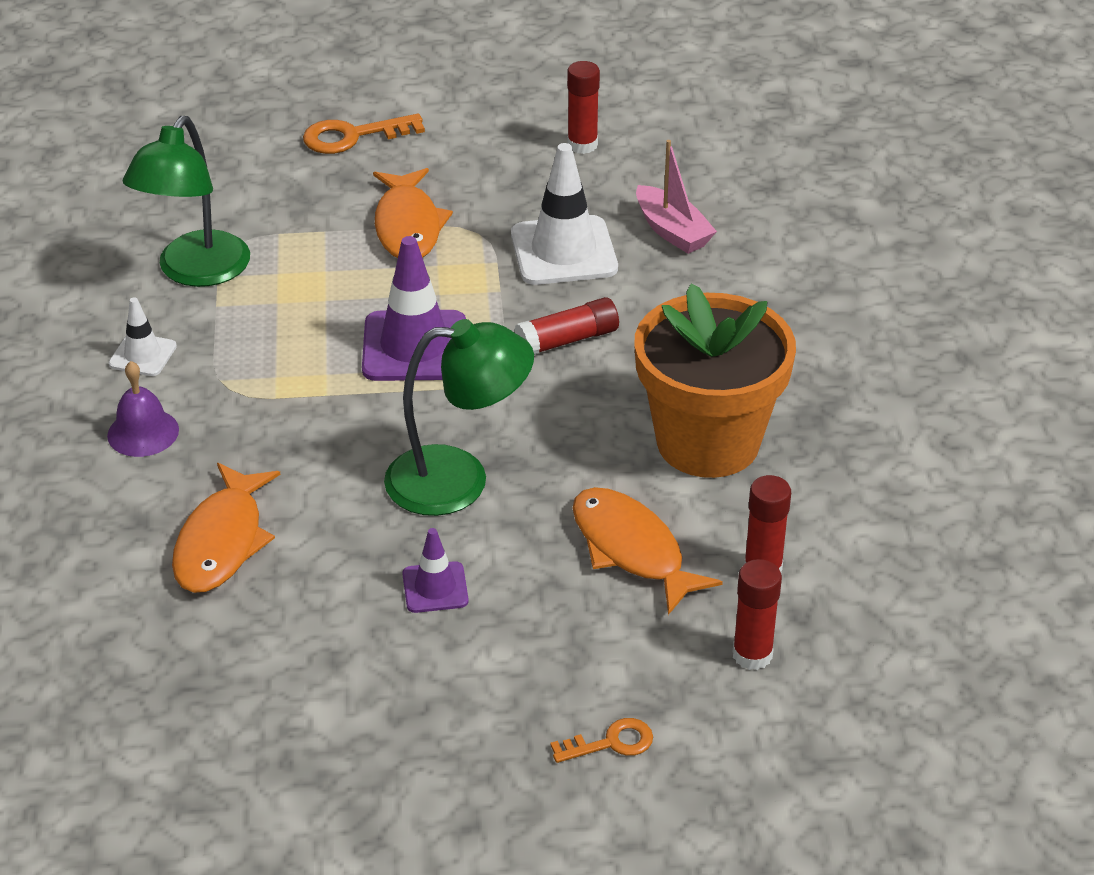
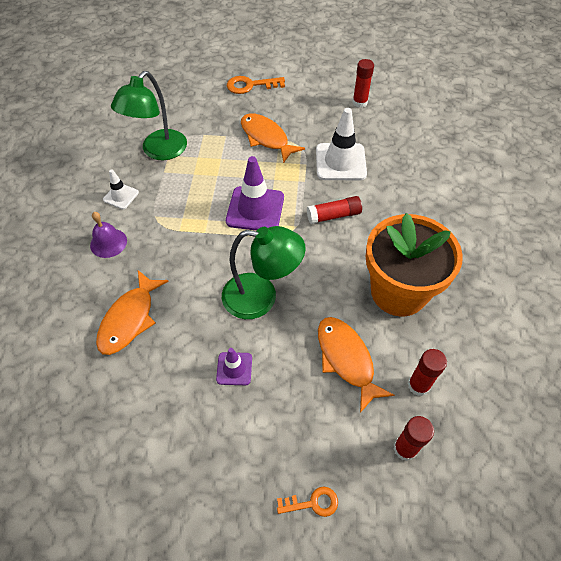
camera: 10 degrees right, 15 degrees up
orange fish [373,168,453,258] -> orange fish turned 135 degrees clockwise [241,113,305,163]
pink boat [636,140,717,254] -> none

